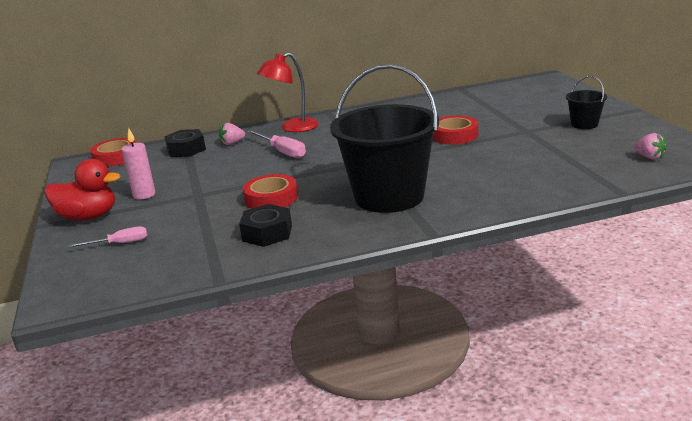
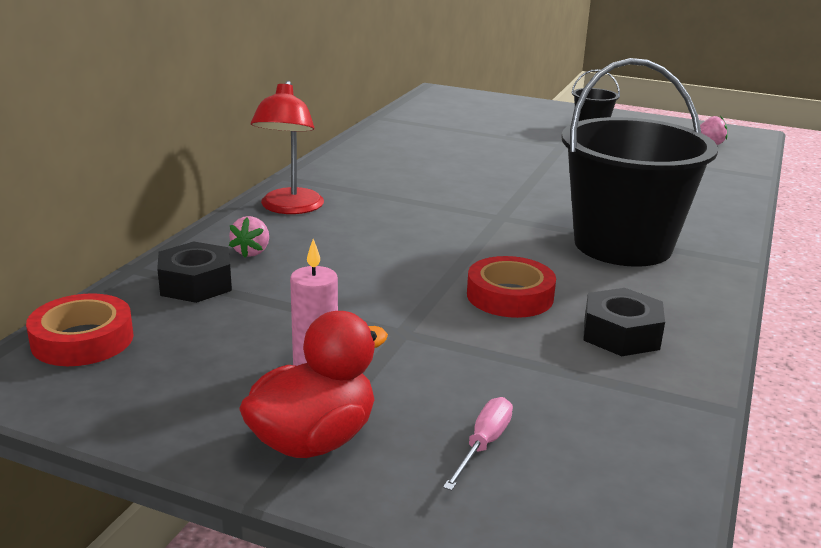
camera: 55 degrees left, 0 degrees up
pink screwdriver [248,130,306,158] -> none
red tape [433,116,478,144] -> none

